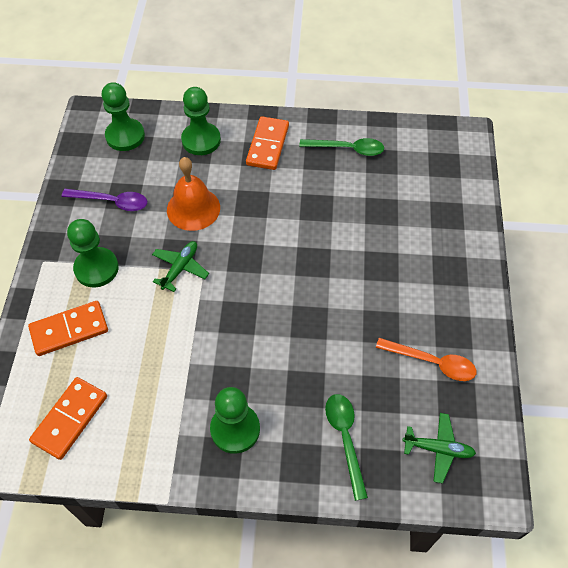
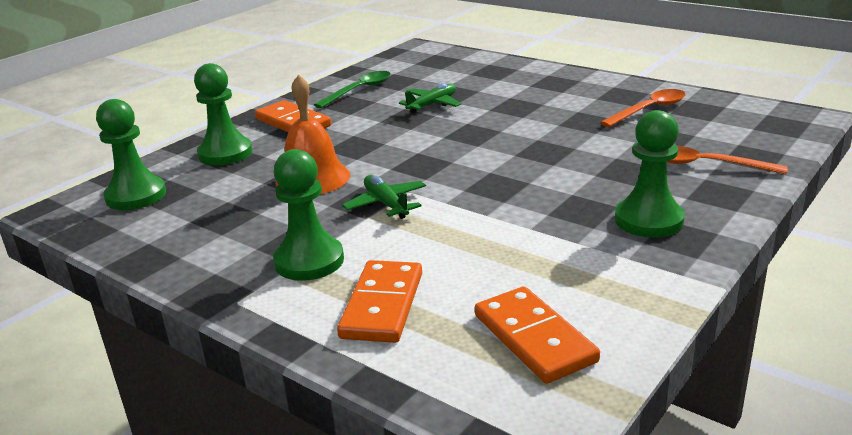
camera: 55 degrees left, 30 degrees down
purple spoon [62,189,147,211] -> none
green spoon [325,394,368,501] -> orange spoon [666,146,788,174]
green plane [403,413,476,484] -> green plane moved to [399,83,462,113]

